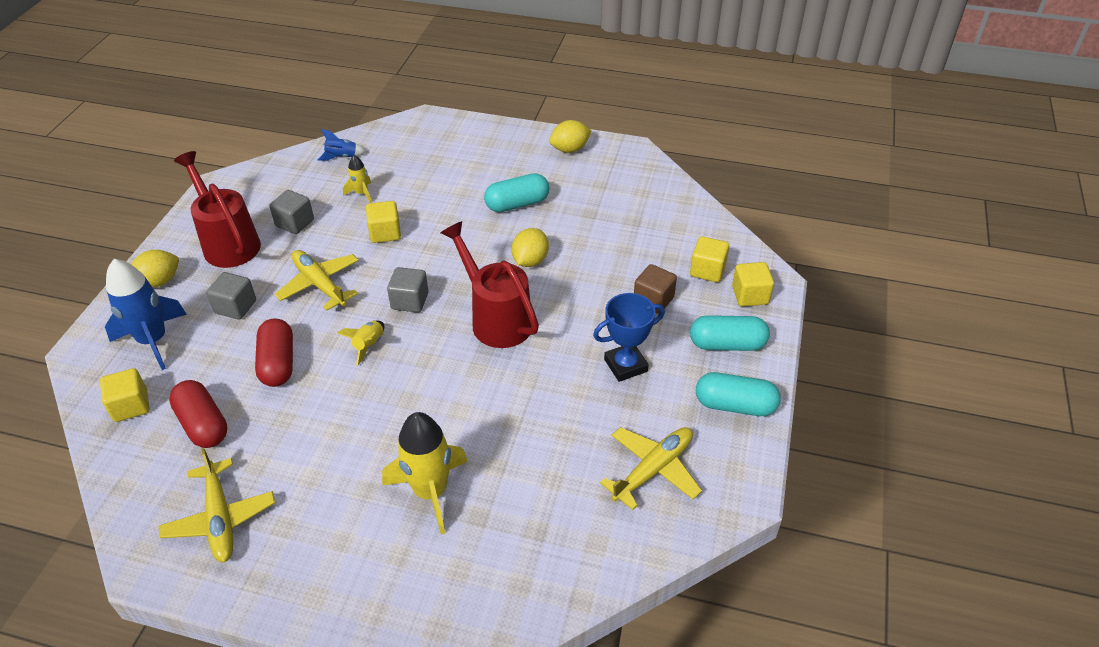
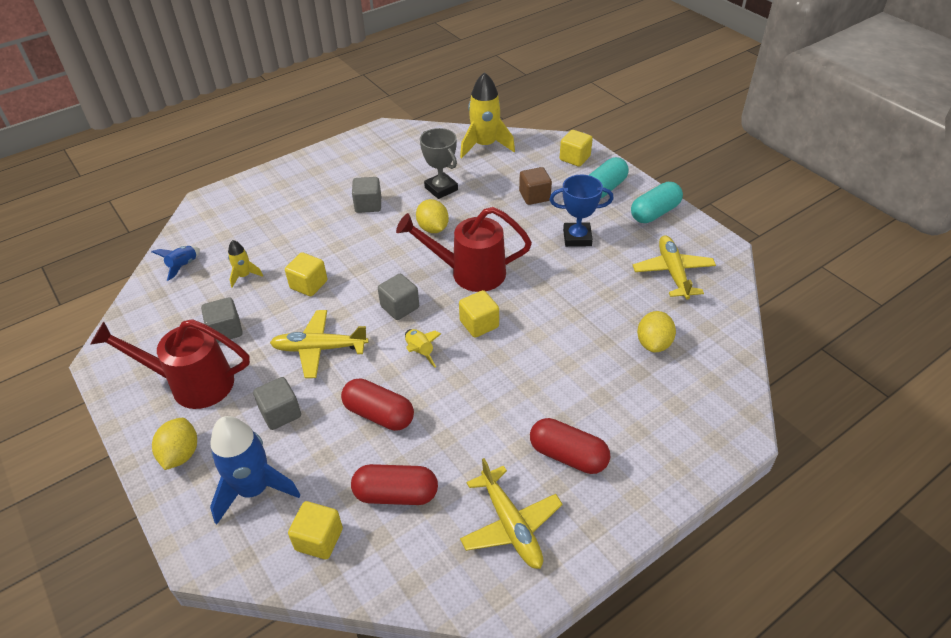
camera: 50 degrees left, 0 degrees up
yellow plane [159,448,275,563] -> yellow plane turned 45 degrees clockwise [460,458,563,569]
yellow rocket [382,412,468,535] -> yellow rocket moved to [460,72,515,158]
turquoise capsule [484,173,549,212] -> grey cube [352,177,381,213]
yellow lemon [549,120,591,153] -> yellow lemon moved to [637,311,676,352]
blue trophy [593,293,665,382] -> blue trophy turned 75 degrees clockwise [549,175,613,247]
yellow cube [690,236,729,282] -> yellow cube moved to [459,290,499,338]
none -> grey trophy [420,128,458,199]
none -> red capsule [530,418,610,474]

